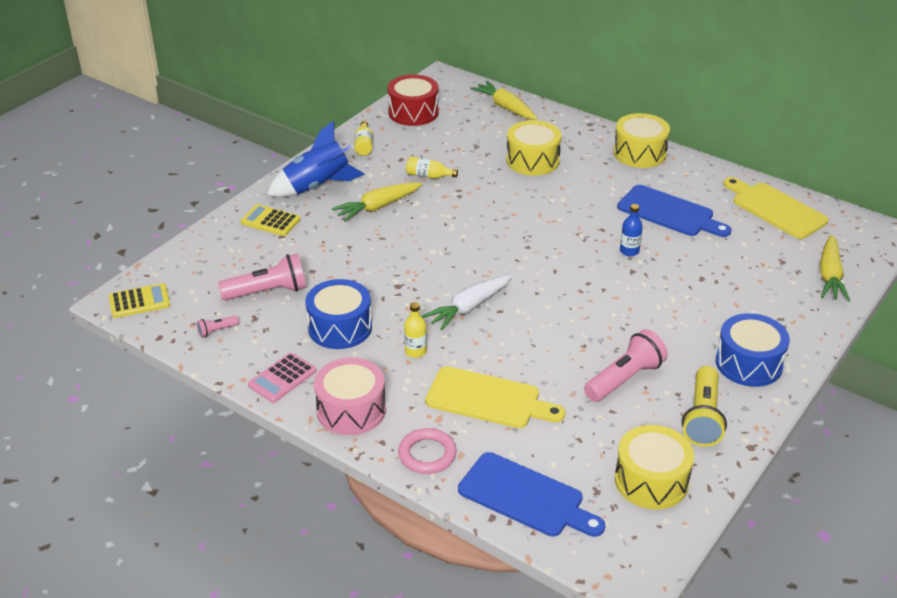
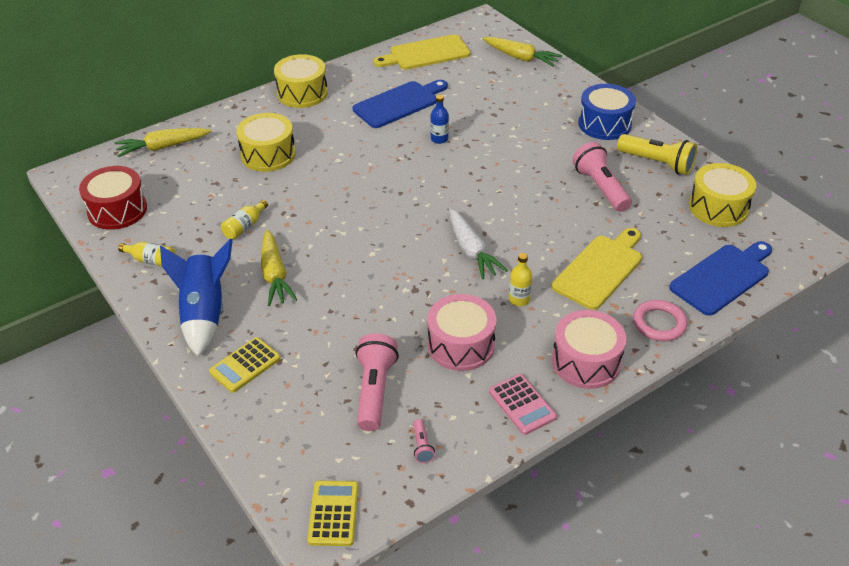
camera: 70 degrees left, 5 degrees up
blue drum [305,279,372,349] -> pink drum [427,294,497,371]

